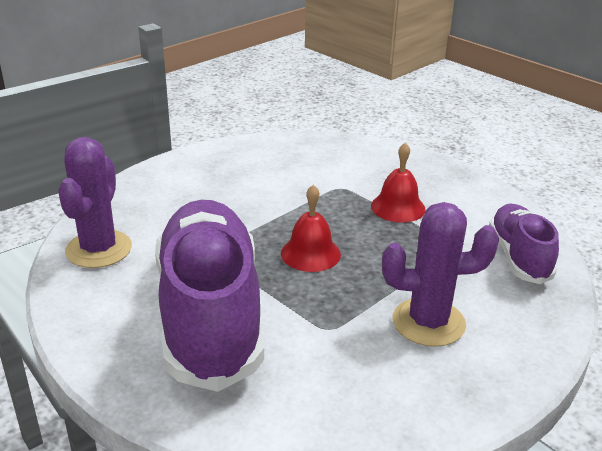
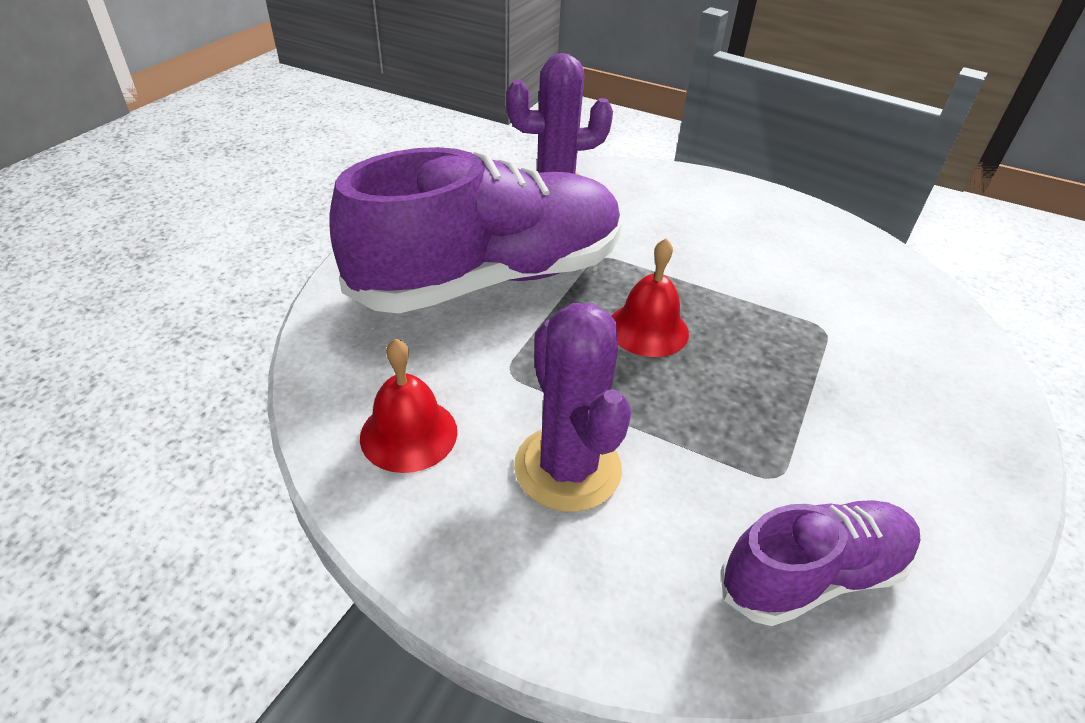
camera: 70 degrees right, 10 degrees up
red bell [371,142,426,223] -> red bell moved to [360,338,457,473]

